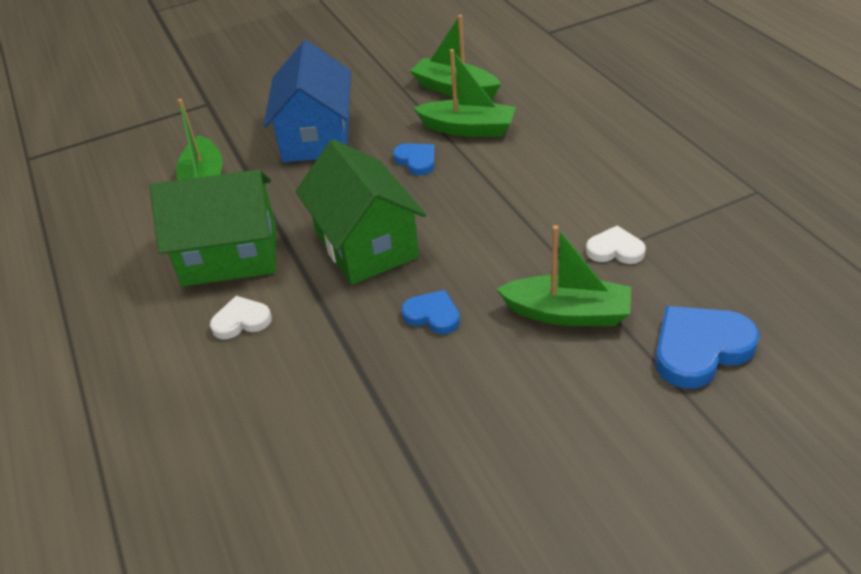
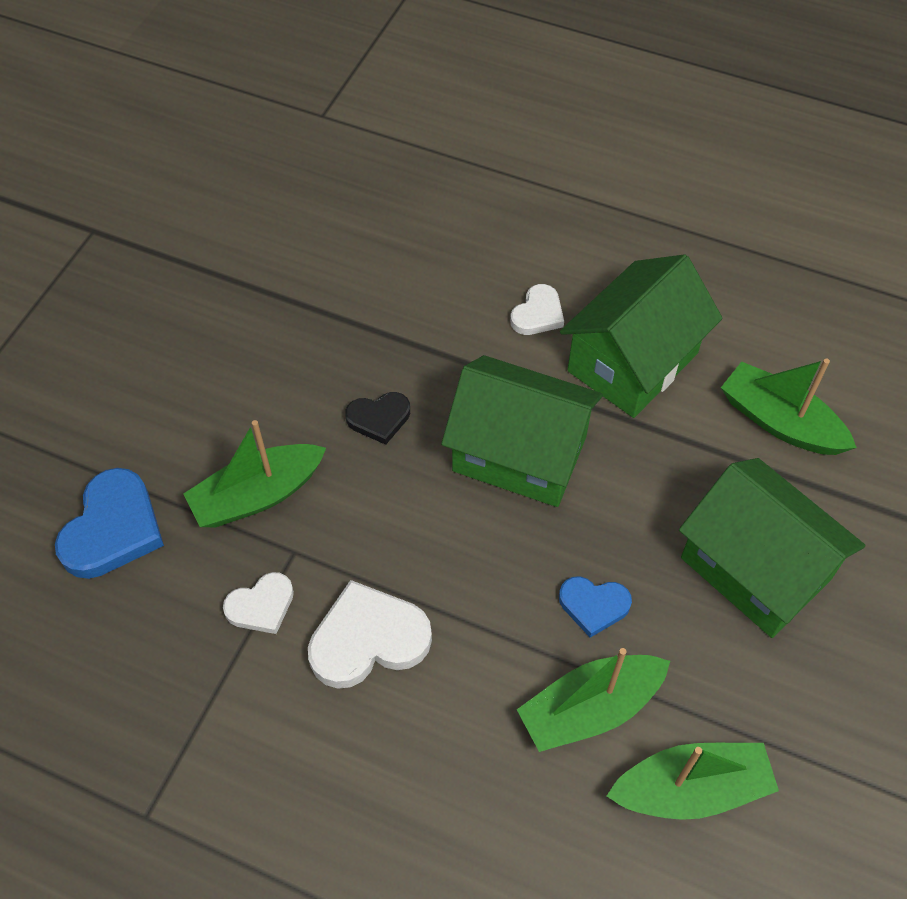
camera: 135 degrees right, 15 degrees up
blue house [264,40,351,162] -> green house [679,458,865,638]
blue heart [401,290,460,334] -> black heart [345,392,410,445]
none -> white heart [308,580,432,689]

